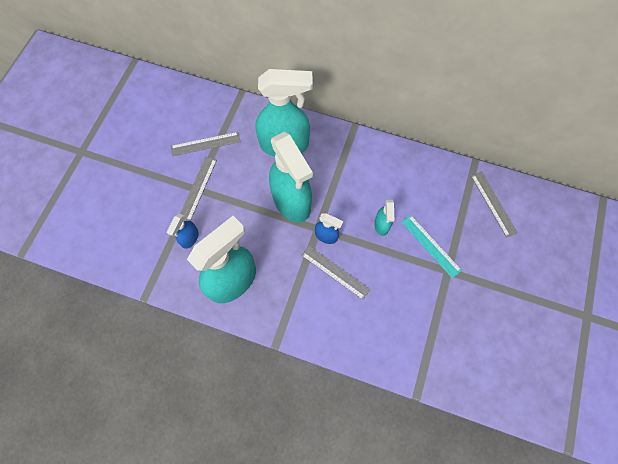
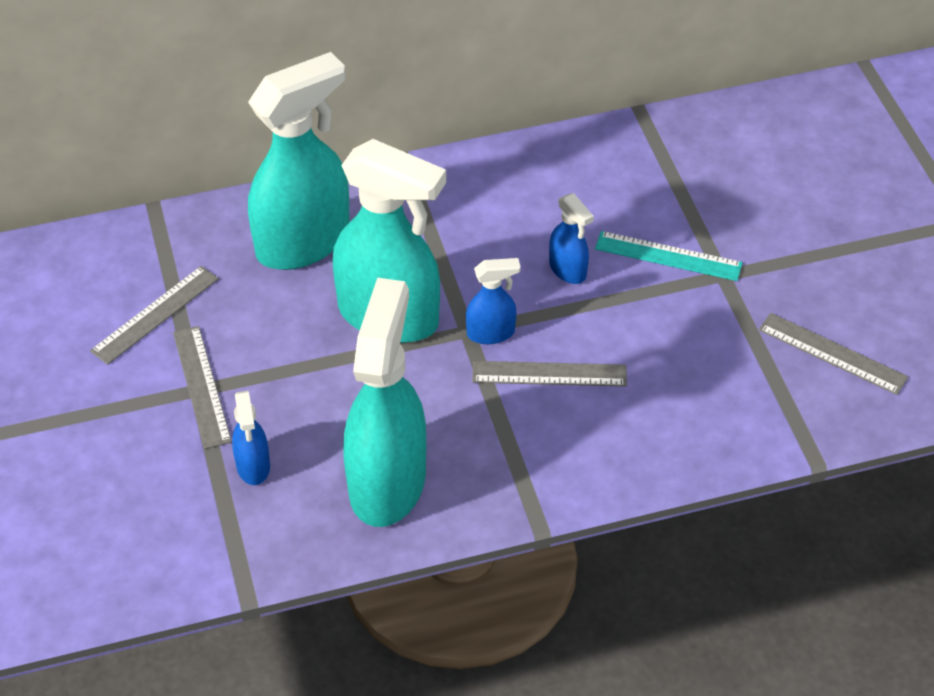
camera: 35 degrees left, 20 degrees down
turquoise spray bottle [374,200,394,236] -> blue spray bottle [549,193,594,284]
grey ruler [471,171,518,238] -> grey ruler moved to [759,313,908,395]

